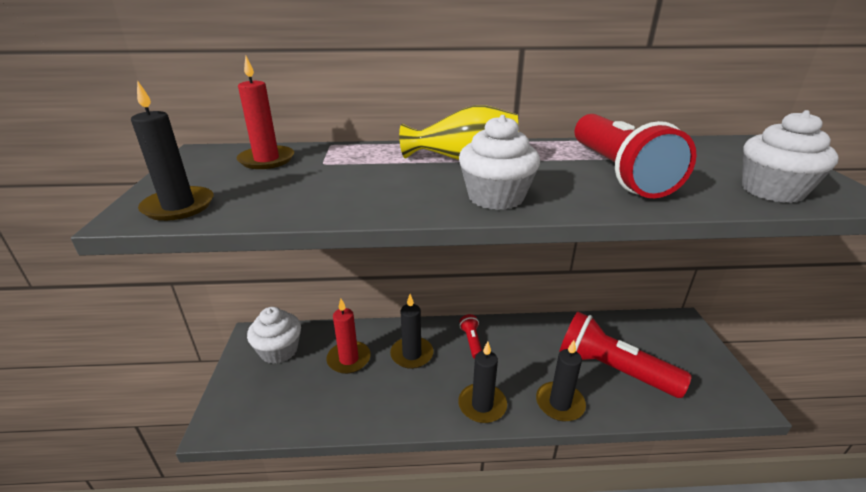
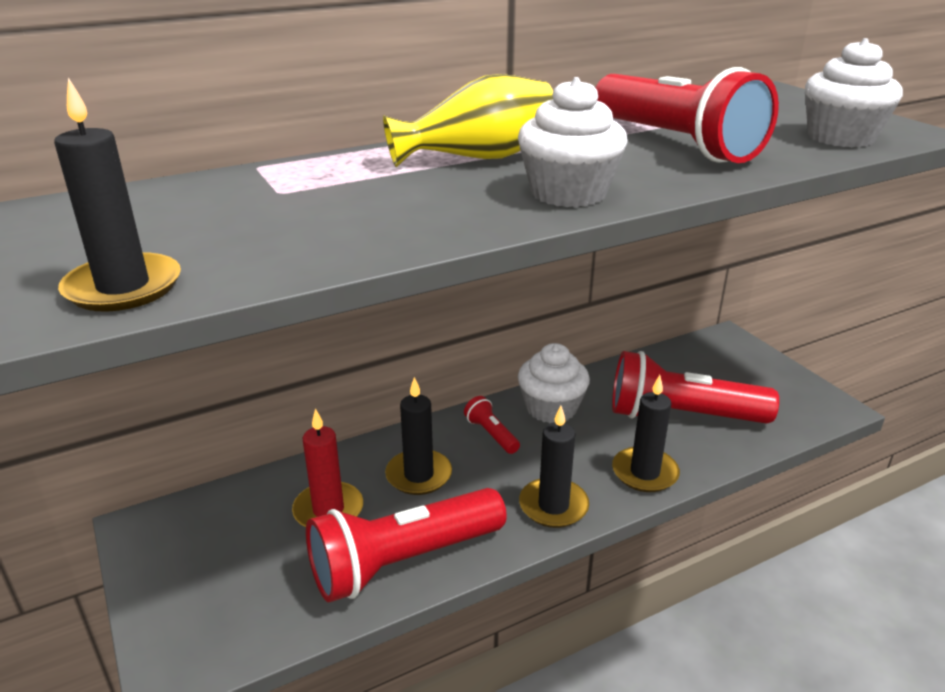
camera: 25 degrees left, 0 degrees up
red candle [237,56,294,169] -> none
white cupcake [247,307,301,364] -> white cupcake moved to [518,343,590,423]
none -> red flashlight [306,488,507,602]

